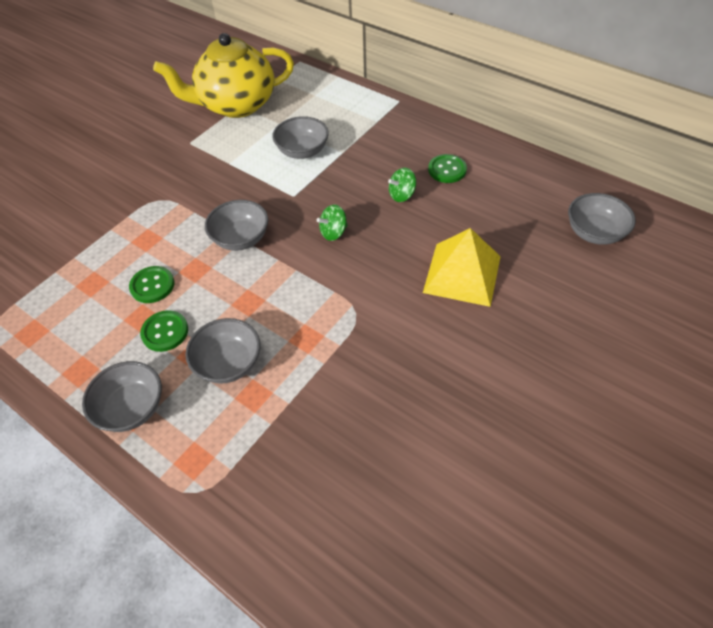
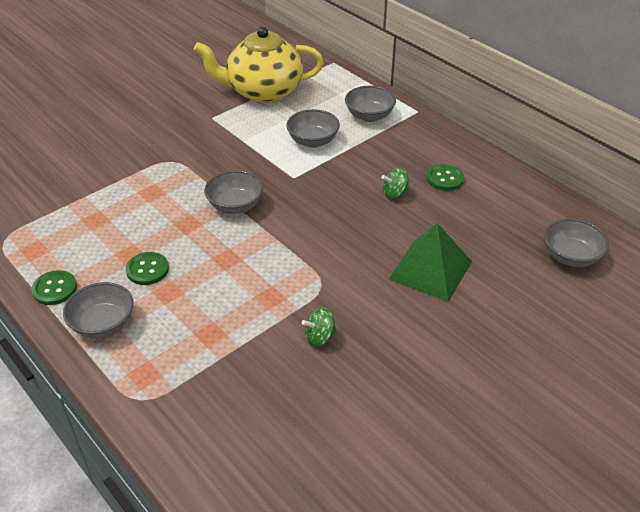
camera: 10 degrees right, 10 degrees down
green button [129,266,174,303] -> green button moved to [31,270,77,305]
grey bowl [185,318,260,384] -> grey bowl moved to [345,86,396,122]
green spinning top [317,204,348,241] -> green spinning top moved to [302,308,337,347]
yellow pyramid [423,228,501,307] -> green pyramid [389,223,472,302]

